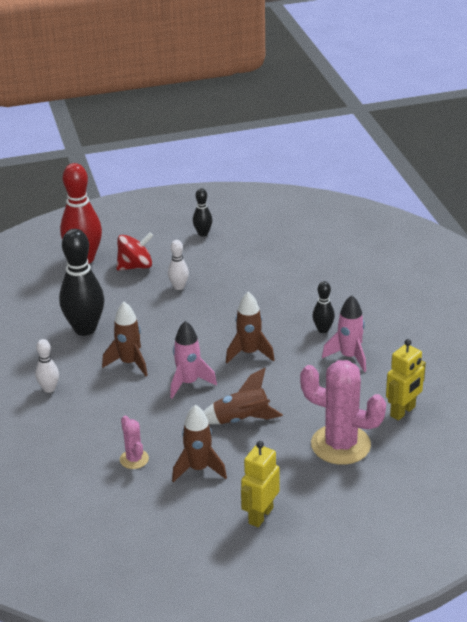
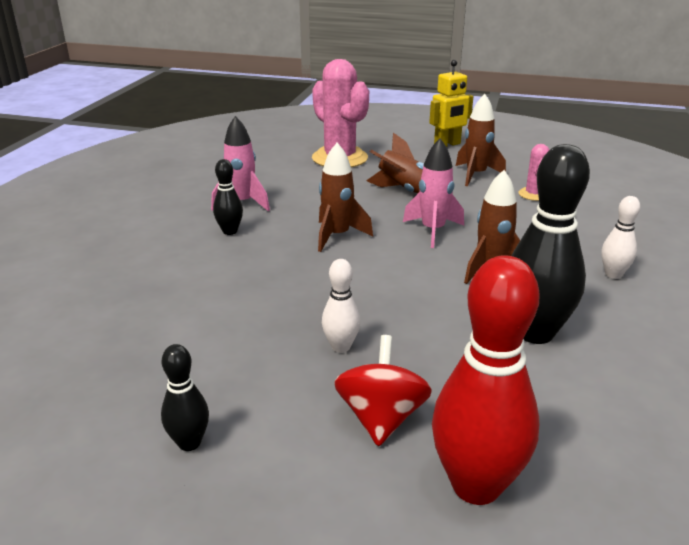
camera: 150 degrees left, 5 degrees down
red spinning top [116,232,154,271] -> red spinning top turned 90 degrees clockwise [334,335,432,447]
yellow robot [386,339,426,420] -> none

